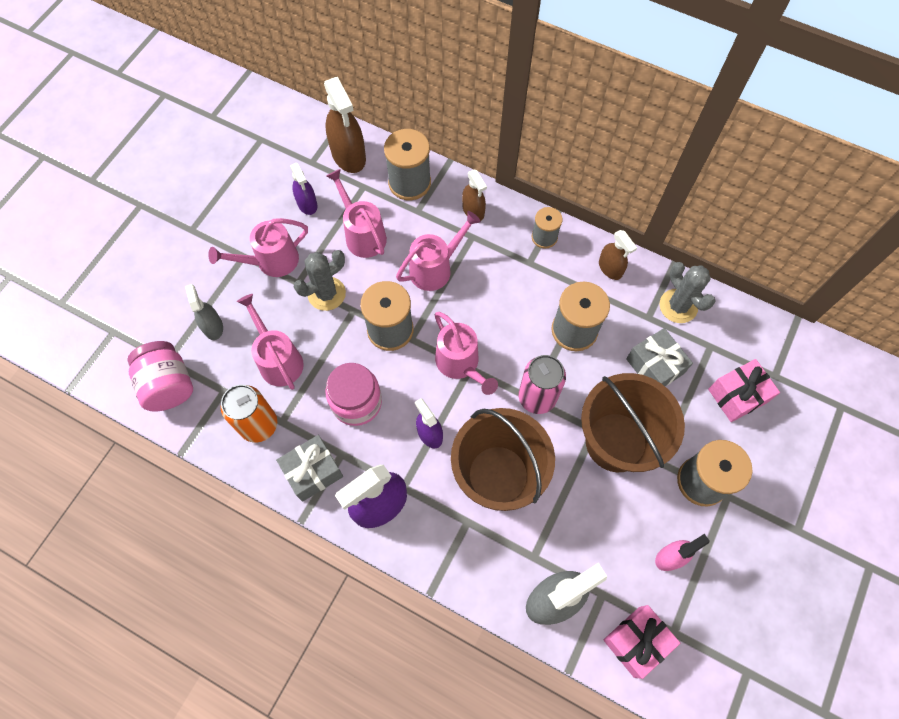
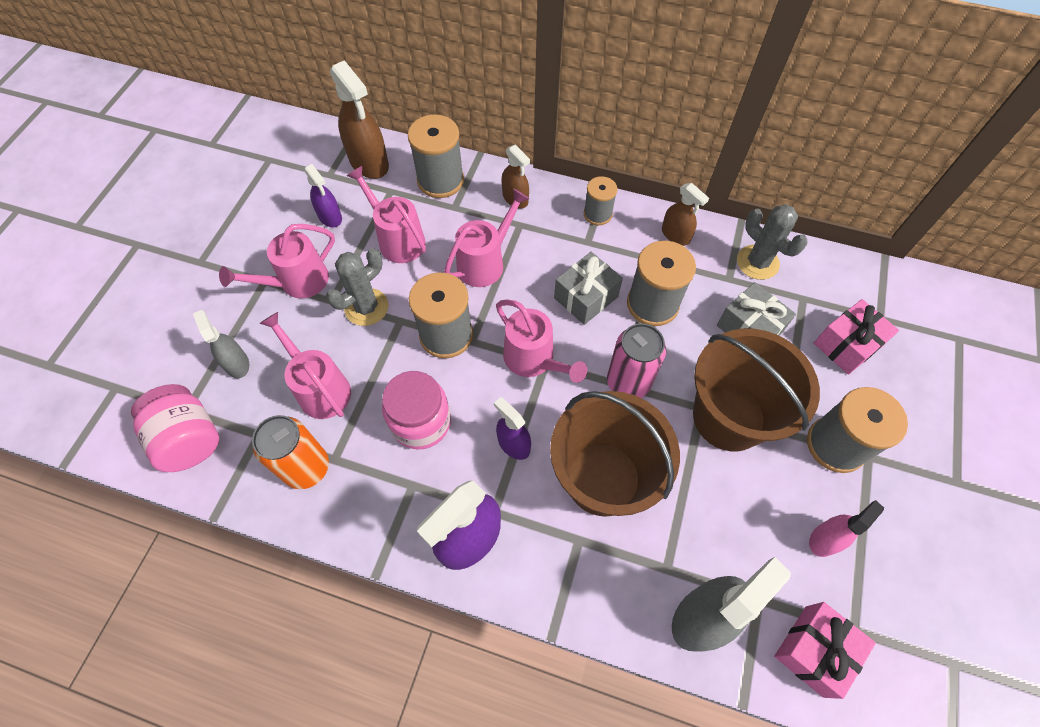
camera: 10 degrees left, 5 degrees down
grey gift [276,435,343,502] -> grey gift moved to [554,252,623,325]

